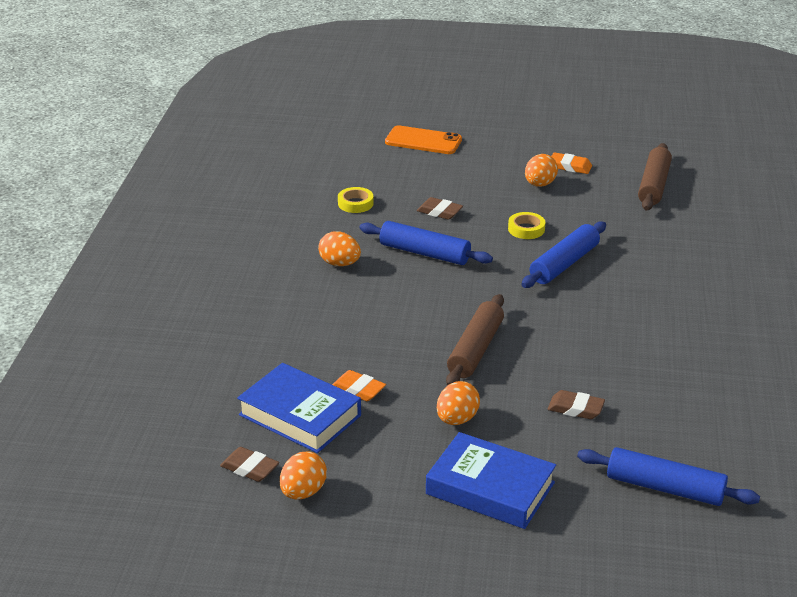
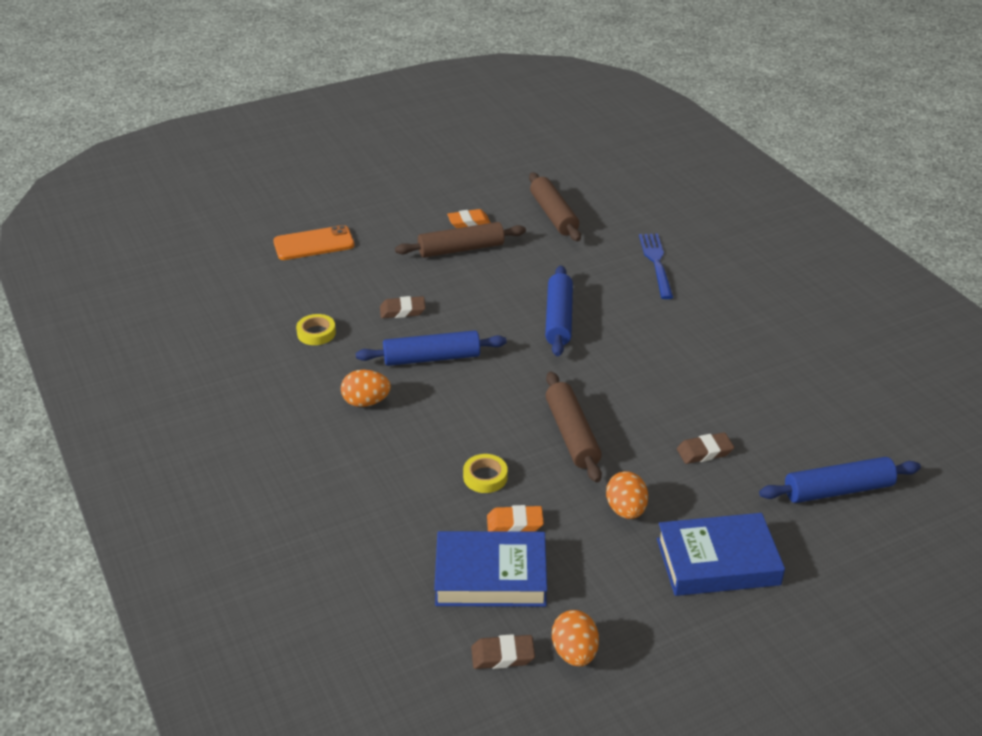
camera: 35 degrees left, 5 degrees up
yellow tape [508,212,545,239] -> yellow tape moved to [463,454,508,493]
orange egg [525,154,558,187] -> brown rolling pin [395,222,526,258]
none -> blue fork [639,234,674,299]

